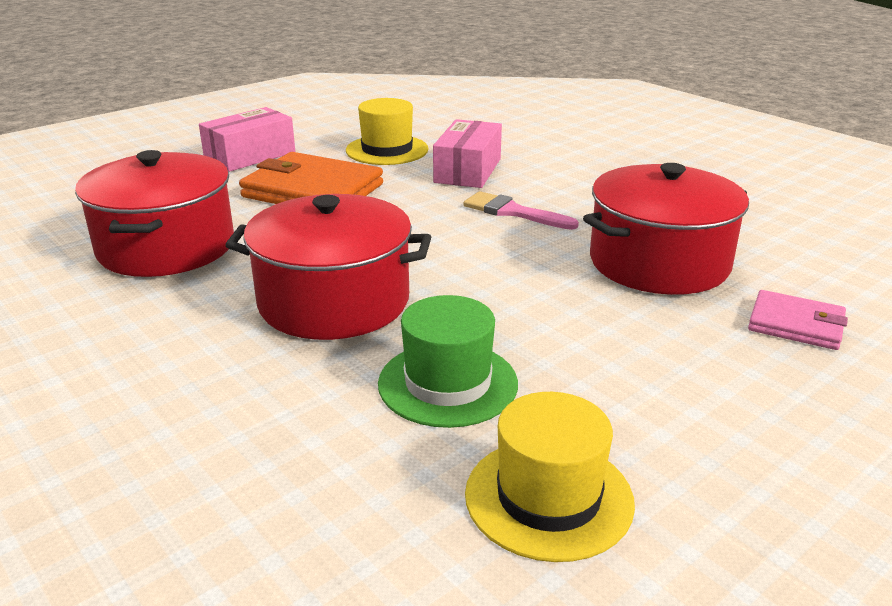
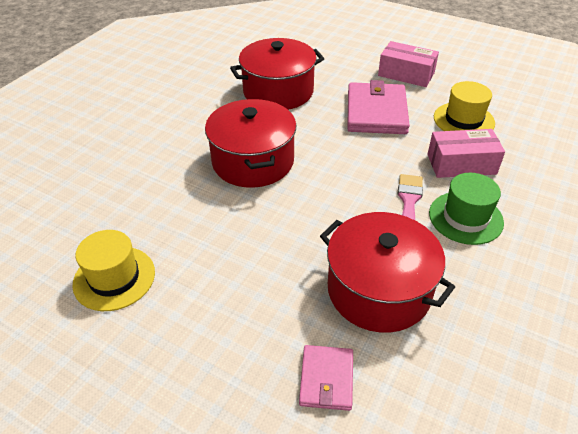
camera: 70 degrees right, 15 degrees up
orange wallet [239,152,383,204] -> pink wallet [347,80,410,134]
green hat [378,295,518,428] -> green hat moved to [429,173,504,245]

